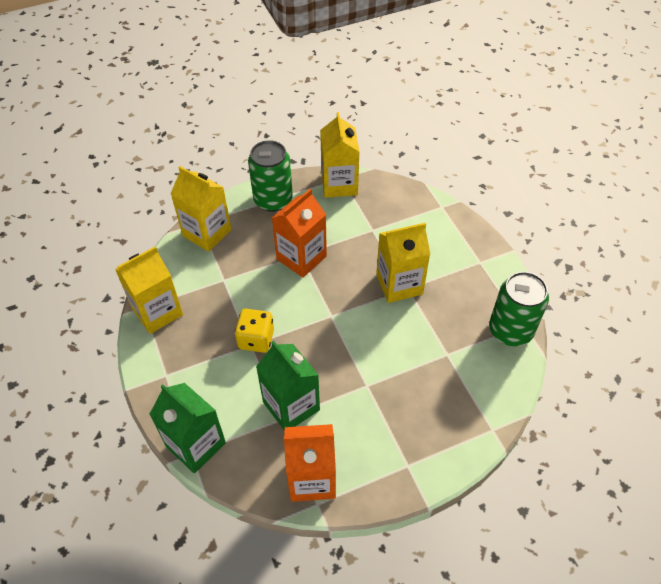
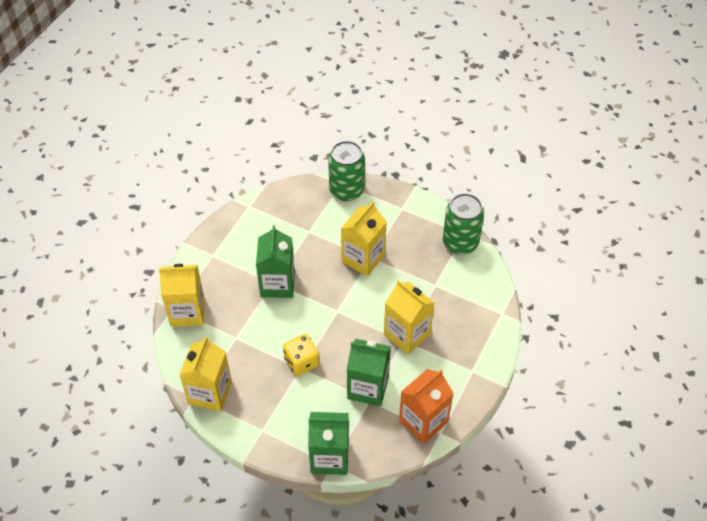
camera: 40 degrees left, 0 degrees up
green can [248,140,293,212] -> green can moved to [328,141,365,201]
orange carton [272,189,327,278] -> green carton [256,225,295,298]
yellow carton [320,112,360,198] -> yellow carton moved to [384,280,434,354]

